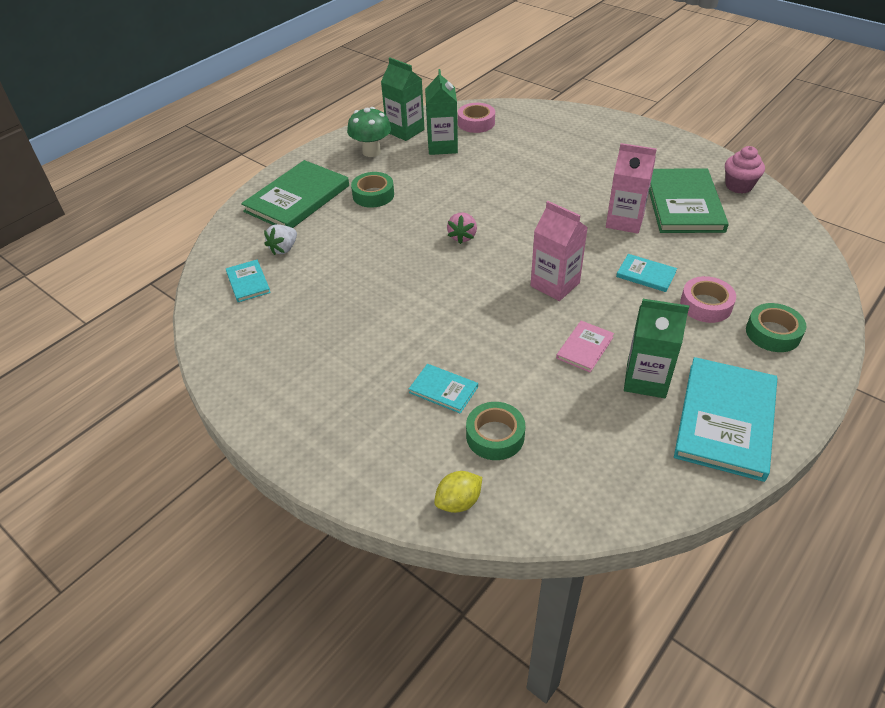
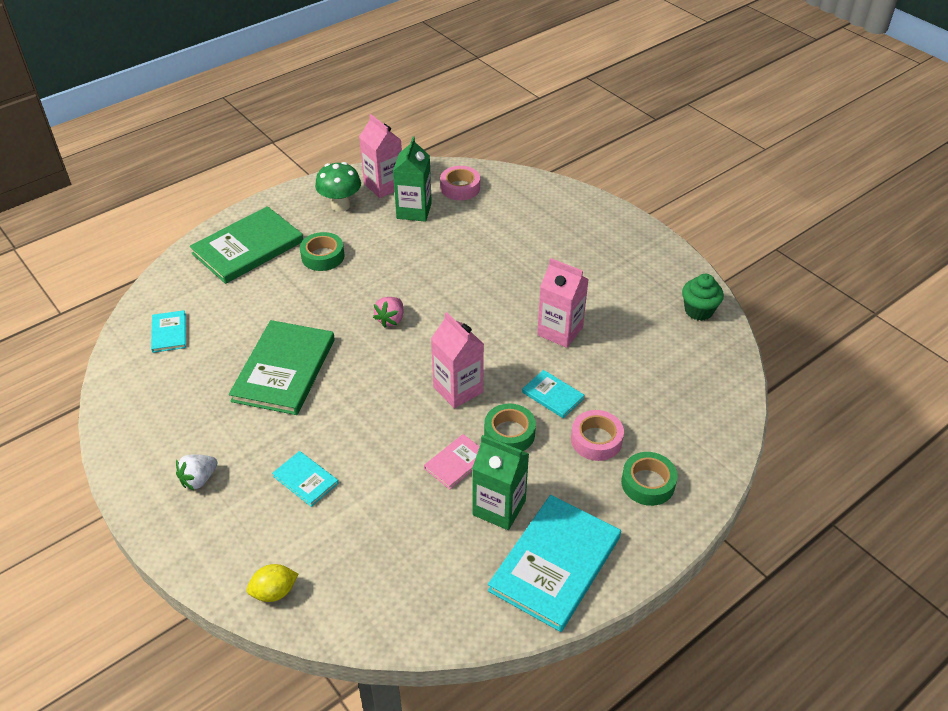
camera: 10 degrees right, 0 degrees up
white strawberry [264,224,297,255] -> white strawberry moved to [176,454,217,491]
green carton [381,58,424,141] -> pink carton [359,114,402,198]
green tape [466,402,525,460] -> green tape moved to [484,403,536,451]
green book [649,168,729,233] -> green book moved to [229,320,335,415]
pink cupcake [725,146,765,193] -> green cupcake [682,274,724,321]

